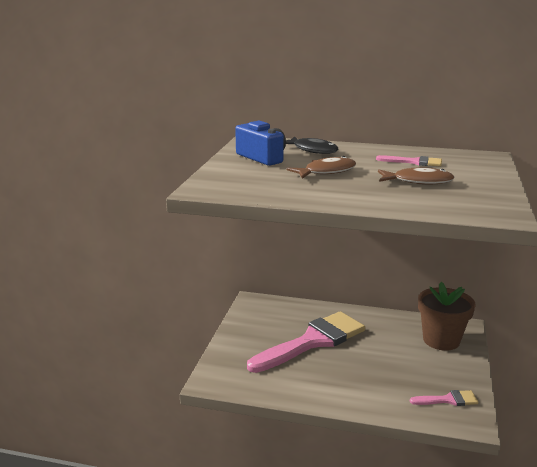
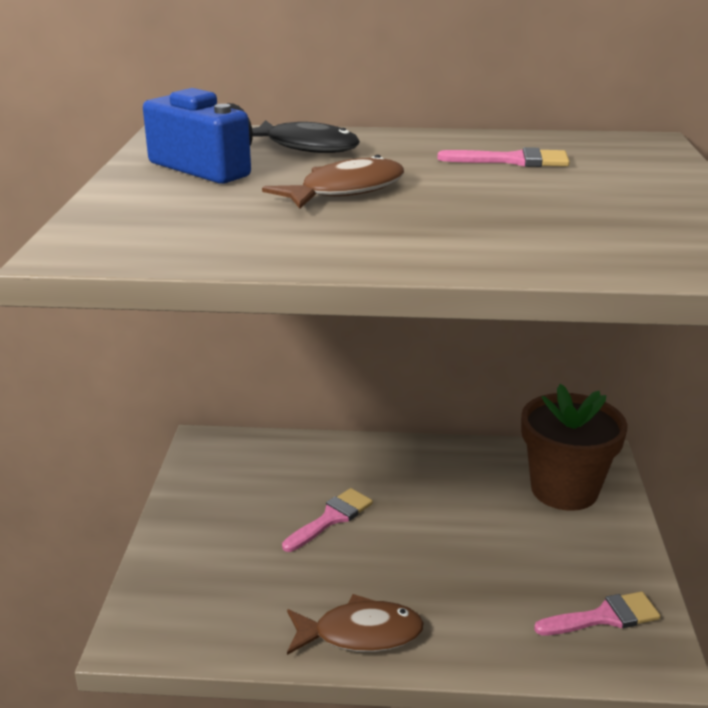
camera: 10 degrees left, 5 degrees up
pink brush [247,311,365,373] -> pink brush [282,488,373,552], size x0.43
brown fish [378,167,454,185] -> brown fish moved to [287,594,424,655]

